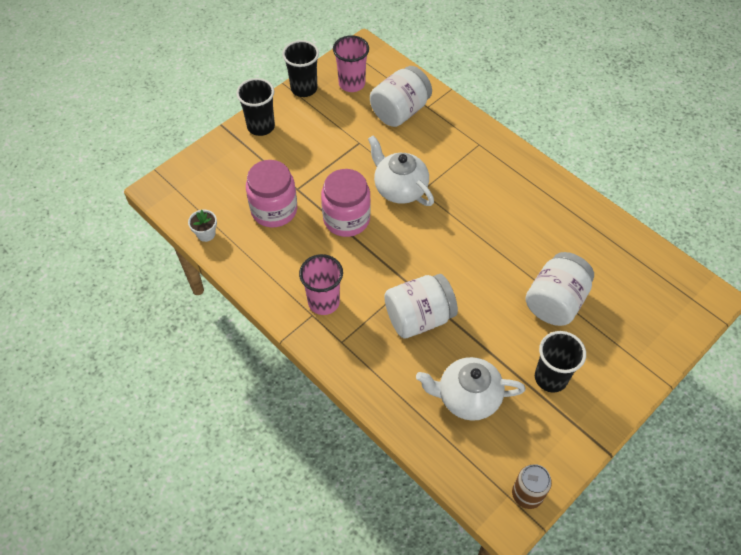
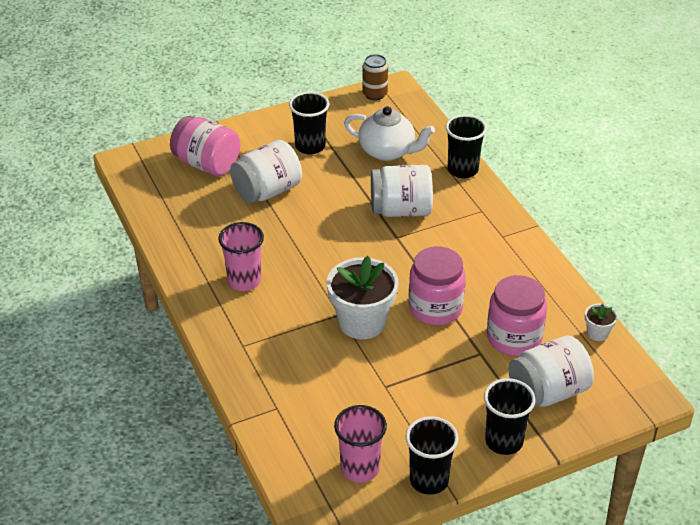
camera: 160 degrees left, 15 degrees down
pink cup [299,254,343,315] -> pink cup moved to [218,222,264,291]
white teapot [368,135,434,206] -> white flower pot [327,256,399,339]
white jar [370,66,432,127] -> white jar moved to [509,336,594,408]
none -> pink jar [170,116,240,176]
none -> black cup [446,114,487,178]

